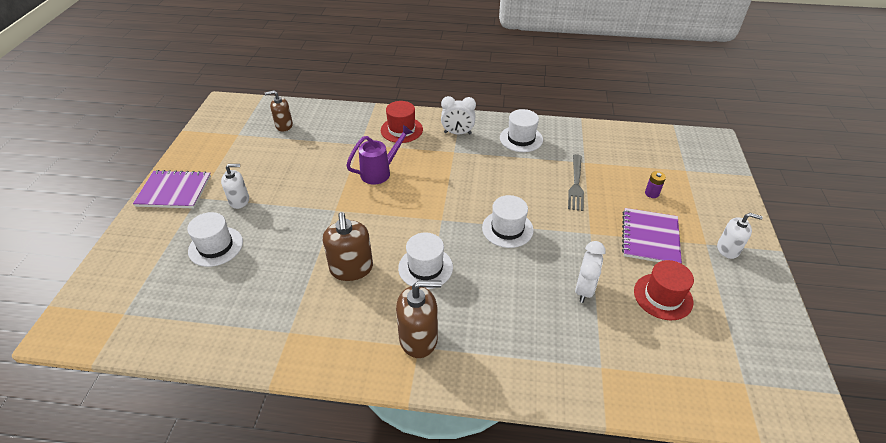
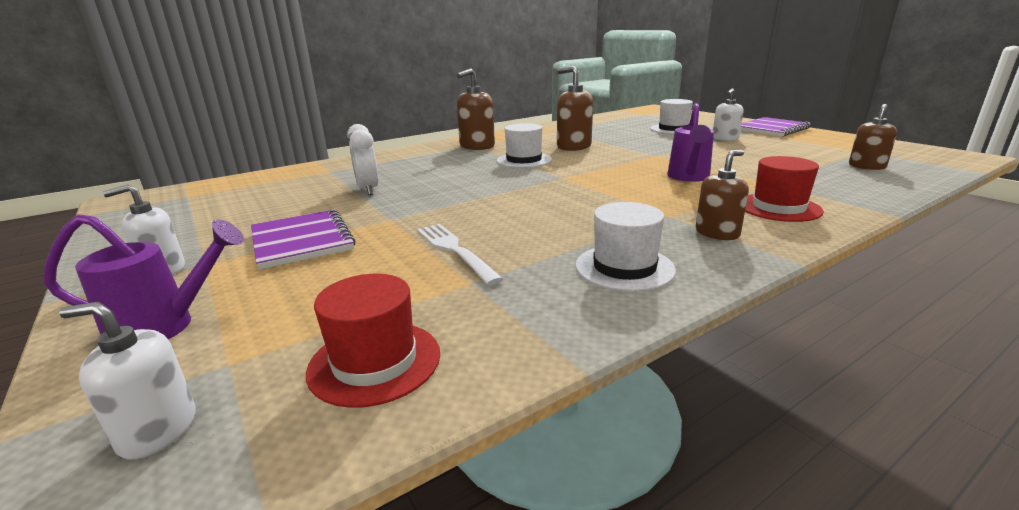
camera: 140 degrees right, 20 degrees down
white clock [441,96,476,134] -> brown soap dispenser [696,150,749,240]
white hat [482,195,534,248] -> none
grey fork [568,154,584,211] -> white fork [417,224,503,285]
red hat [634,260,694,320] -> red hat moved to [306,274,440,408]
purple battery [645,171,666,198] -> none
none -> purple watering can [44,214,244,339]
none -> white soap dispenser [59,302,196,460]

